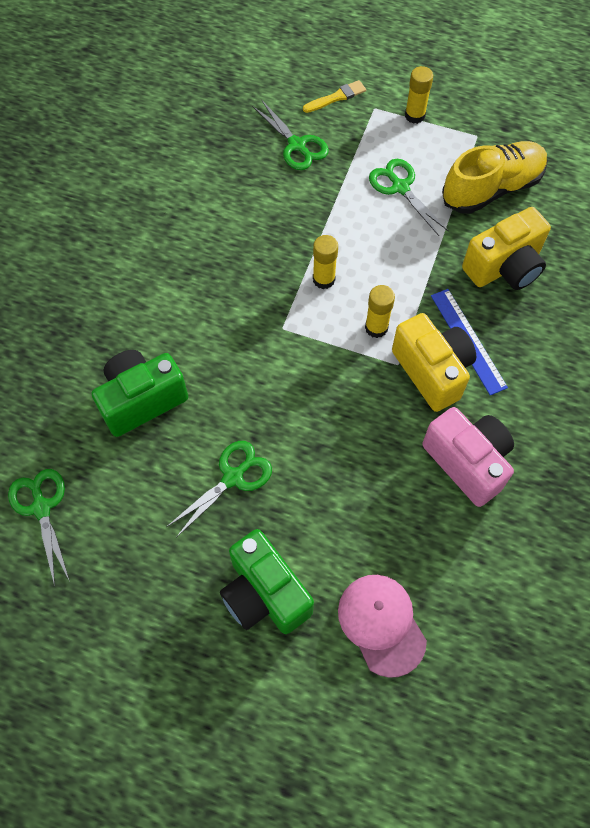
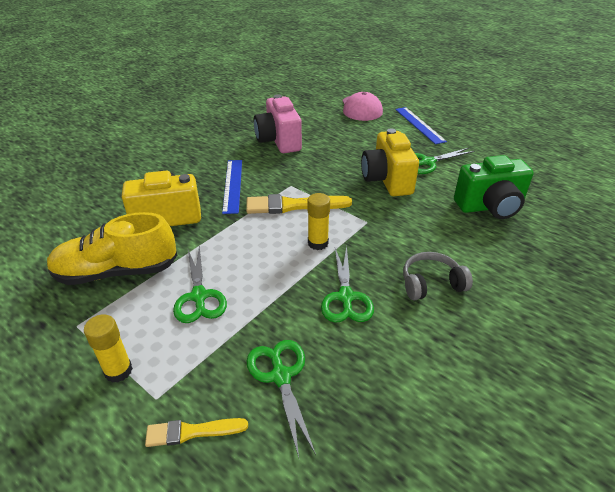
camera: 160 degrees left, 25 degrees down
green scissors [8,469,70,587] -> green scissors moved to [321,246,374,323]
green camera [220,529,314,634] -> blue ruler [395,107,447,144]
yellow glue stick [365,285,395,338] -> yellow brush [246,194,352,214]
yellow camera [392,313,476,412] -> yellow camera moved to [361,128,419,196]
none -> grey headphones [403,252,473,301]

